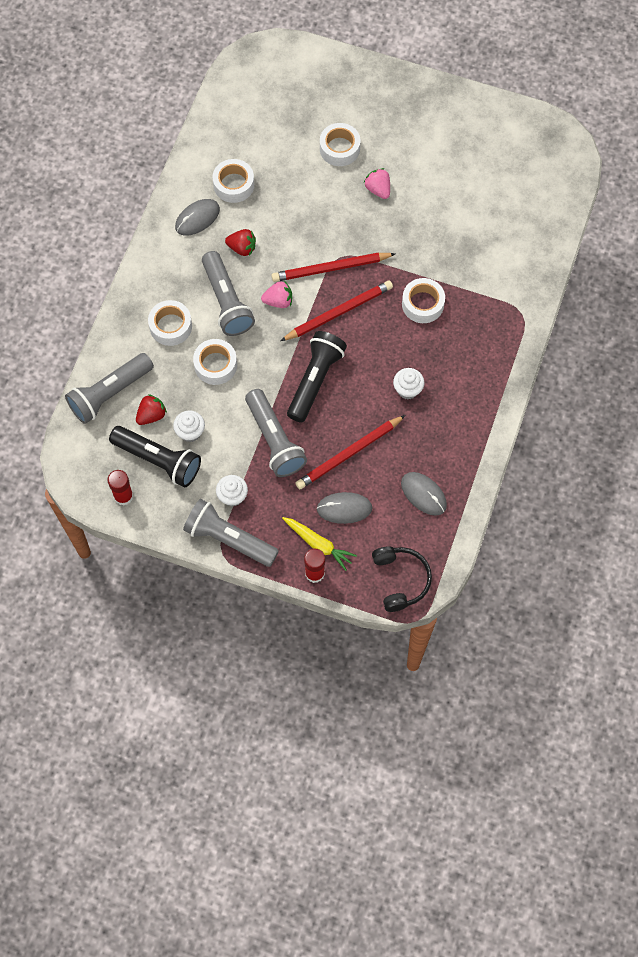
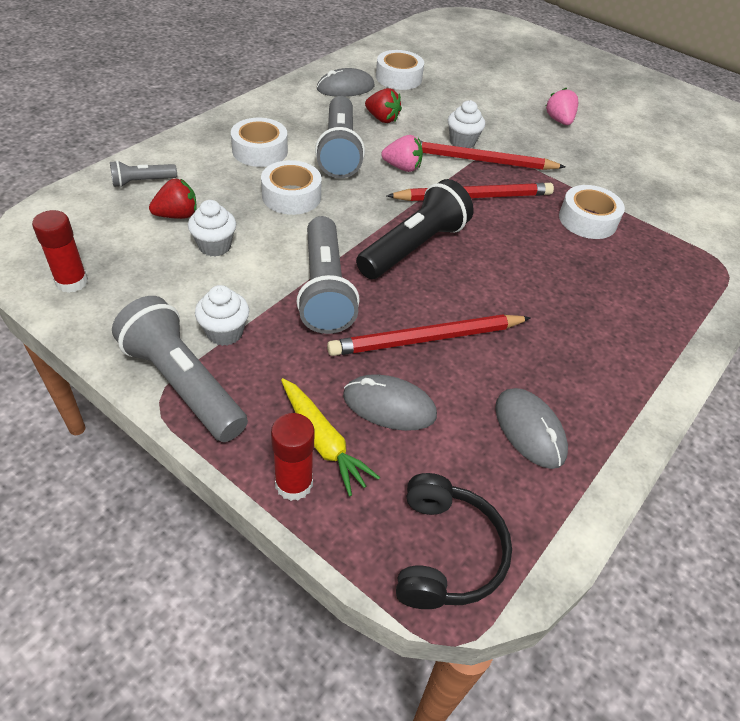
camera: 15 degrees right, 20 degrees down
grey flashlight [65,353,154,424] -> grey flashlight [110,160,177,187], size x0.50
black flashlight [109,426,201,487] -> none
white tape [320,123,360,166] -> none
white cupcake [393,368,425,399] -> white cupcake moved to [448,100,485,148]

